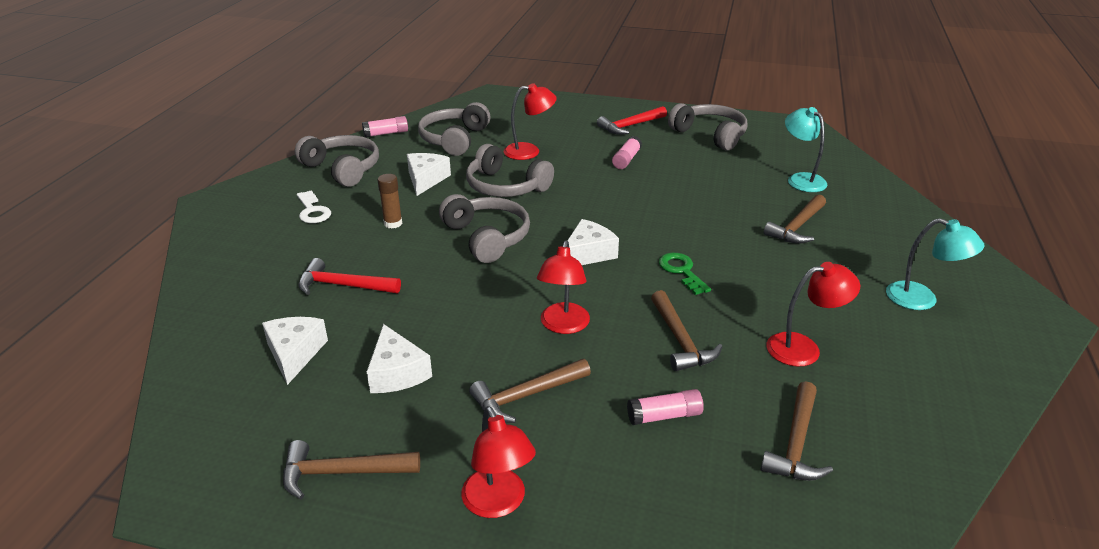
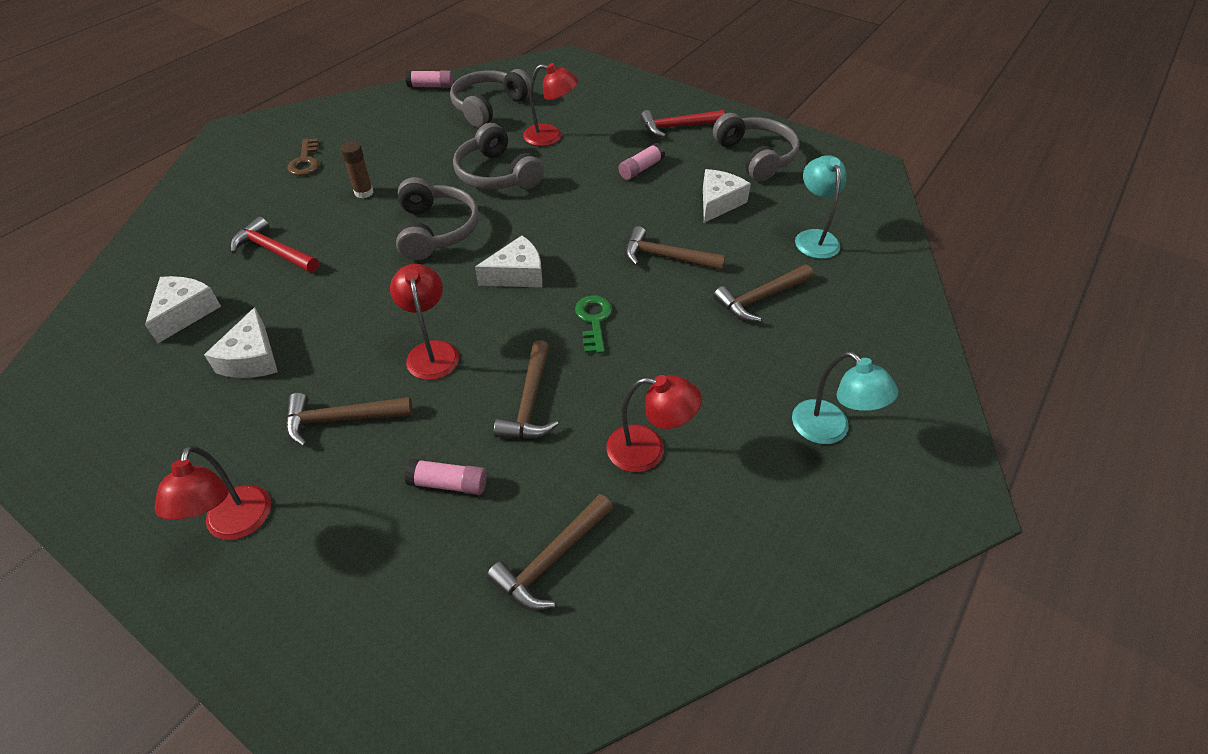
camera: 20 degrees right, 15 degrees up
brown hammer [283,440,420,499] -> brown hammer moved to [626,226,726,270]
grey headphones [295,135,379,187] -> none
white key [297,190,331,223] -> brown key [287,138,319,176]
white cheese [407,153,451,196] -> white cheese moved to [703,169,751,223]
red lamp [537,241,590,334] -> red lamp turned 135 degrees clockwise [390,264,459,380]

